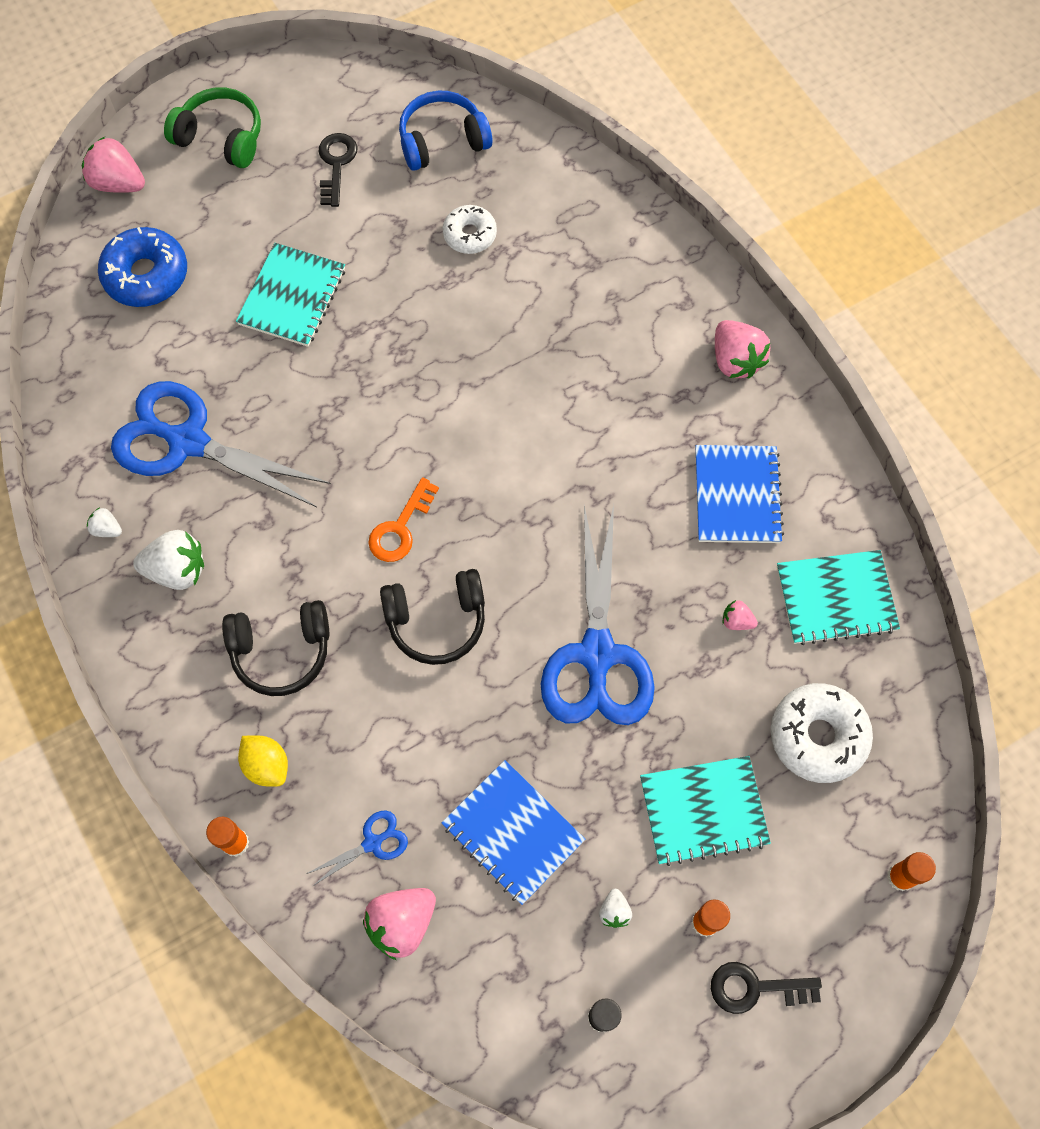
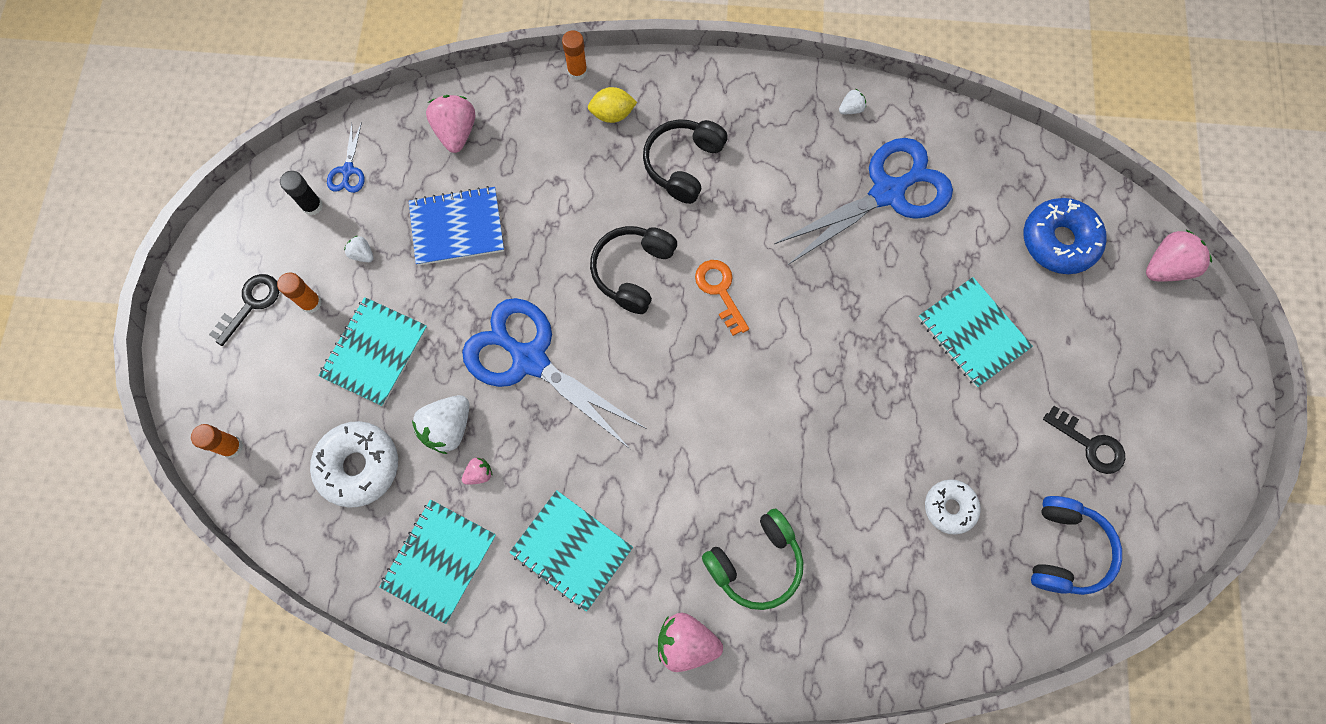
camera: 125 degrees right, 5 degrees up
white strawberry [133,530,204,590] -> white strawberry moved to [412,395,470,454]
green headphones [164,87,261,168] -> green headphones moved to [702,509,803,610]
blue scissors [306,810,408,886] -> blue scissors moved to [327,122,364,193]
blue notebook [695,445,784,543] -> turquoise notebook [509,490,633,612]

